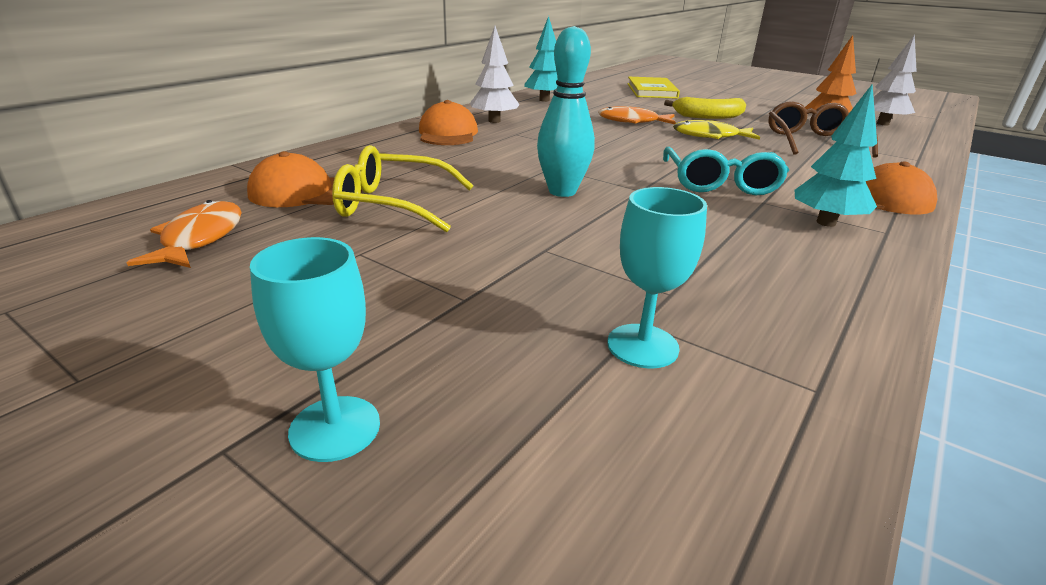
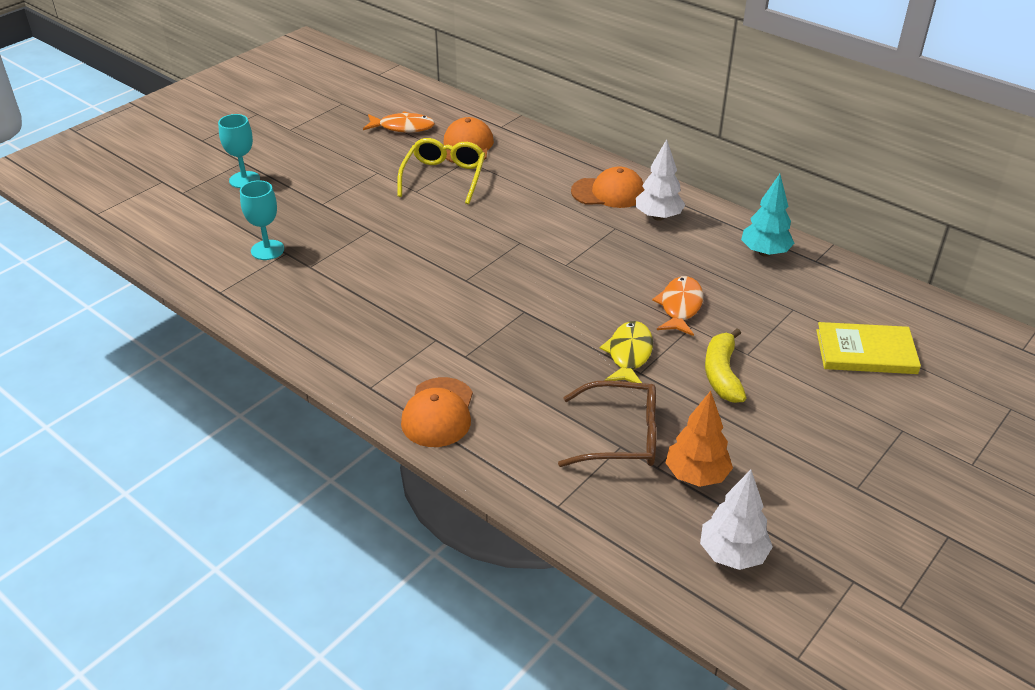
camera: 95 degrees right, 10 degrees up
turquoise bowling pin [537,26,595,197] -> none
turquoise glasses [663,147,789,195] -> none
turquoise tree [795,85,877,227] -> none

